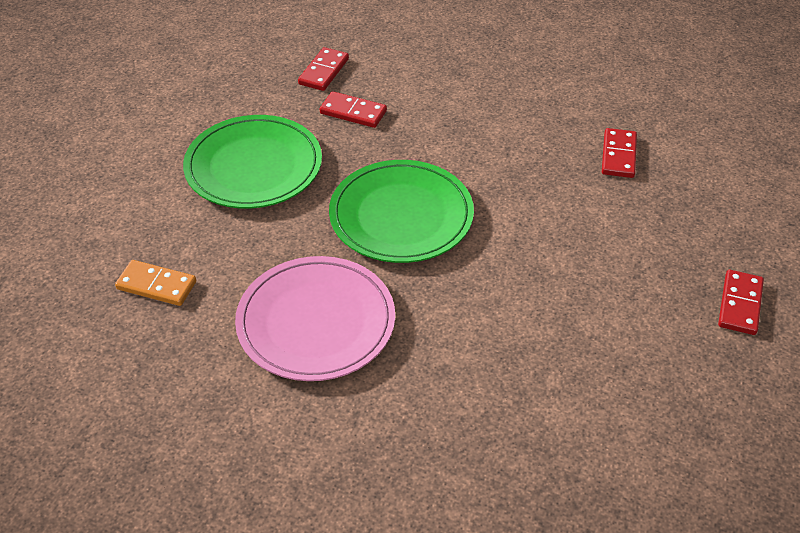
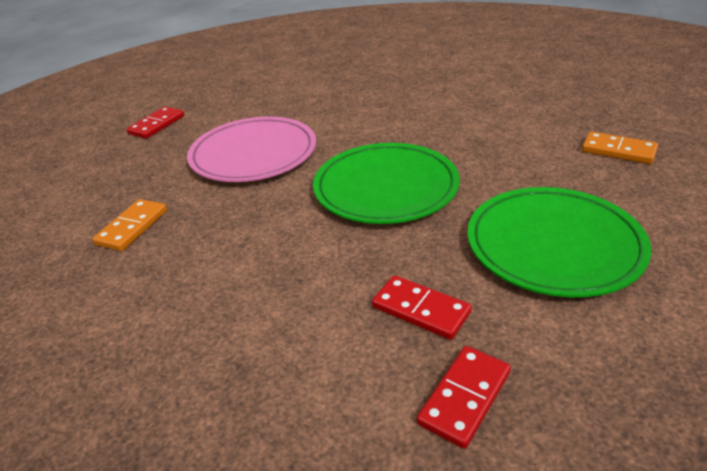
camera: 165 degrees left, 10 degrees down
pink plate [235,256,395,381] -> pink plate moved to [187,117,316,182]
red domino [602,128,637,178] -> orange domino [92,199,167,251]

